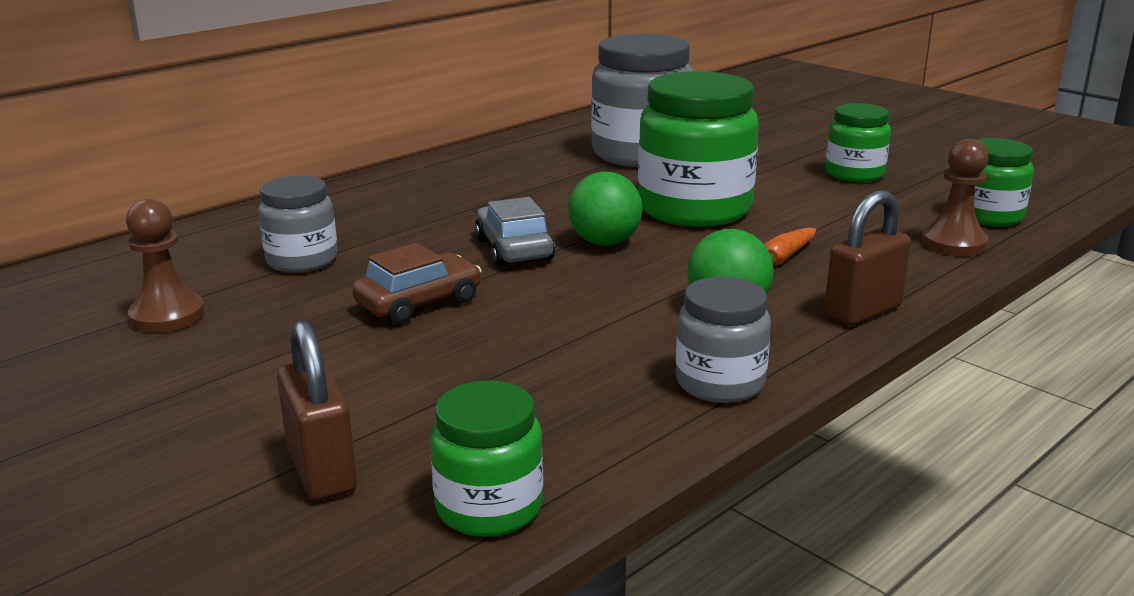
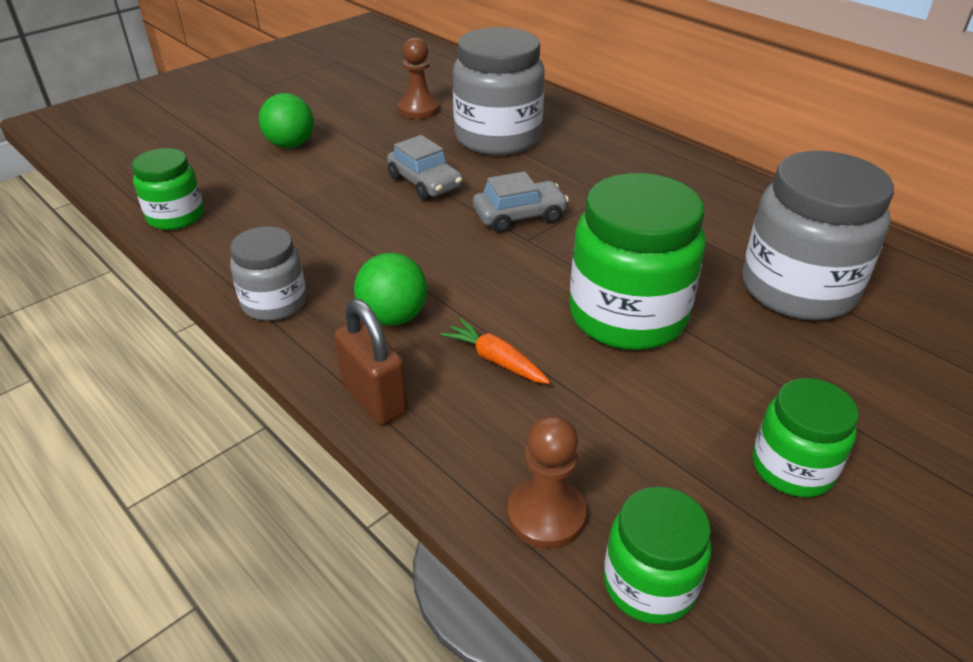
camera: 90 degrees right, 15 degrees up
grey jar [258,175,337,273] -> grey jar [453,27,545,155], size x1.78
brown padlock [277,320,357,501] -> none
brown car [352,243,482,325] -> grey car [387,135,463,200]
green ball [568,172,643,246] -> green ball moved to [259,93,314,148]

